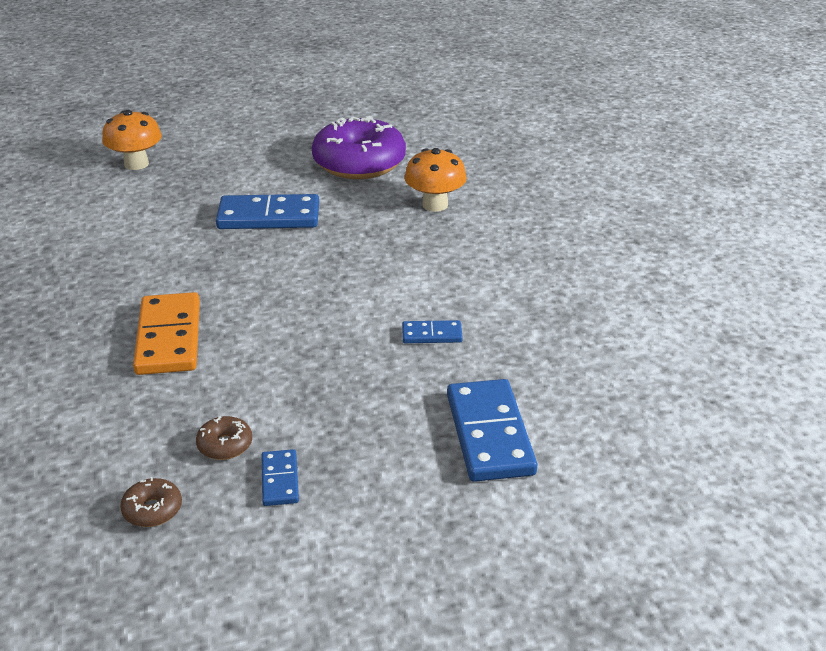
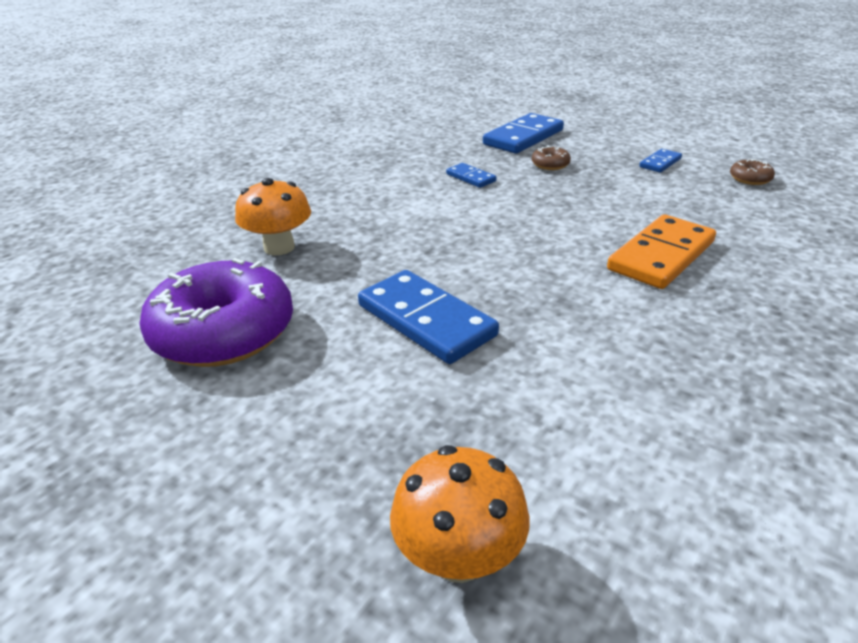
camera: 130 degrees left, 0 degrees up
brown donut [196,416,252,460] -> brown donut moved to [532,145,571,170]

